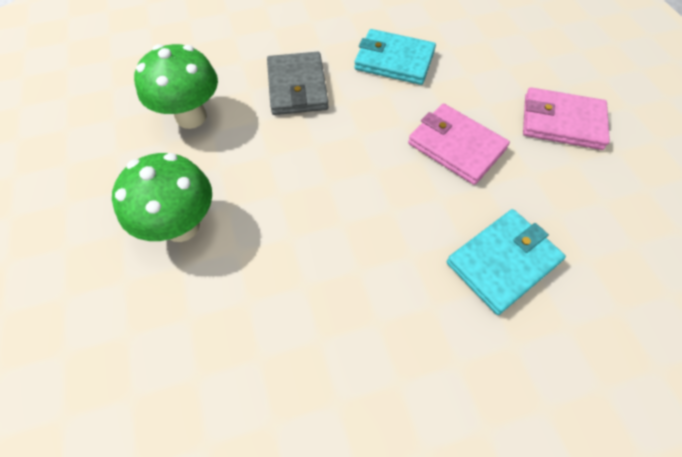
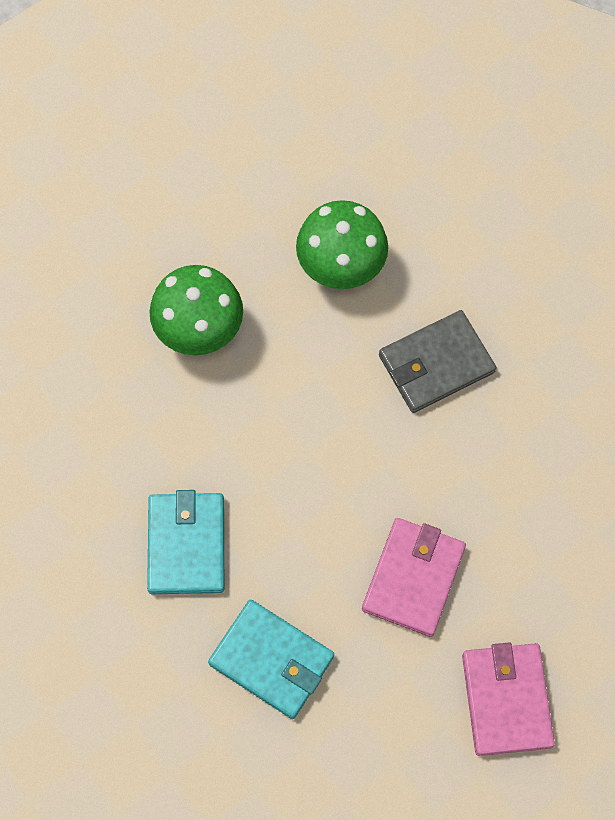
camera: 70 degrees right, 10 degrees up
turquoise wallet [354,29,436,85] -> turquoise wallet moved to [147,490,224,594]

